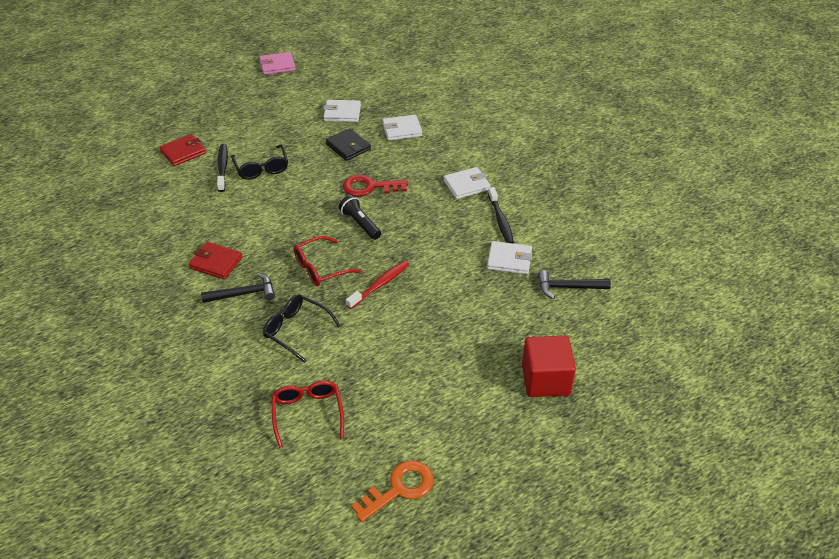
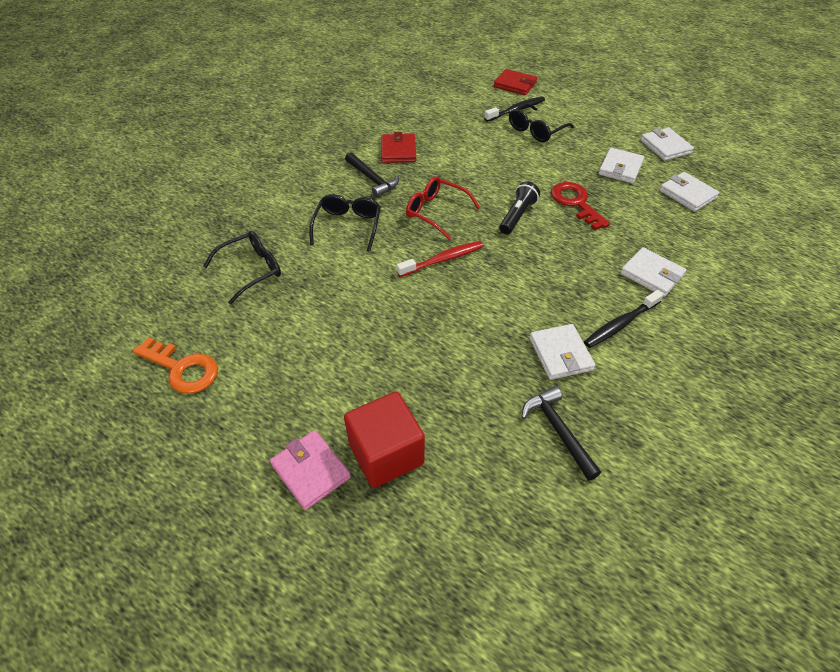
camera: 65 degrees right, 5 degrees up
pink wallet [259,52,296,75] -> pink wallet moved to [270,430,351,510]
red glasses [272,381,344,448] -> black glasses [203,231,281,304]
black wallet [326,128,371,161] -> white wallet [599,148,644,183]
red toothbrush [346,261,410,309] -> red toothbrush turned 45 degrees counterclockwise [397,241,484,277]

